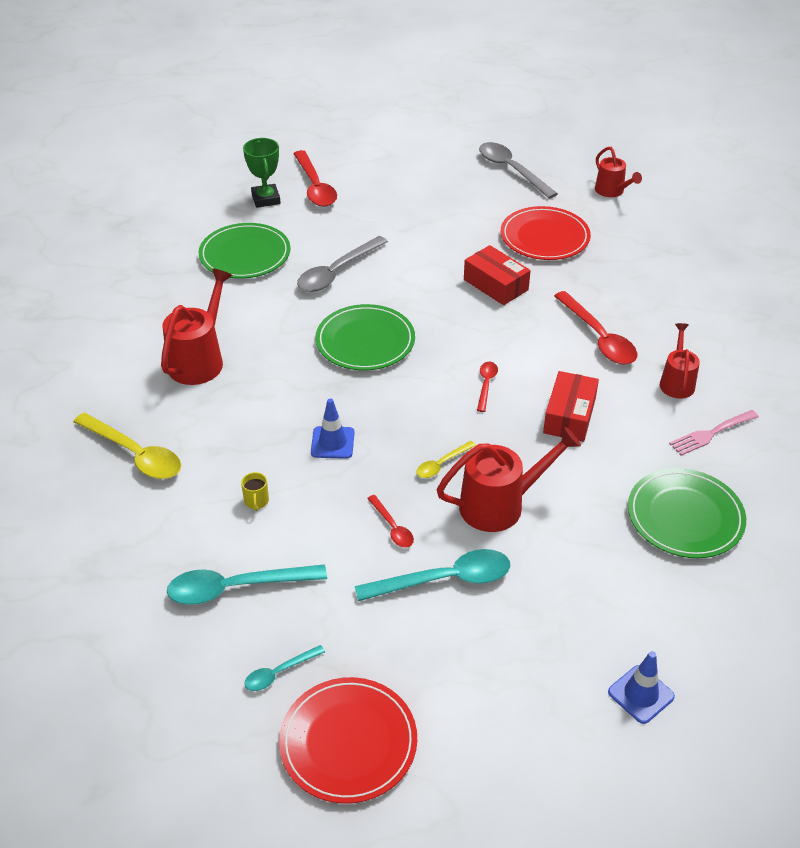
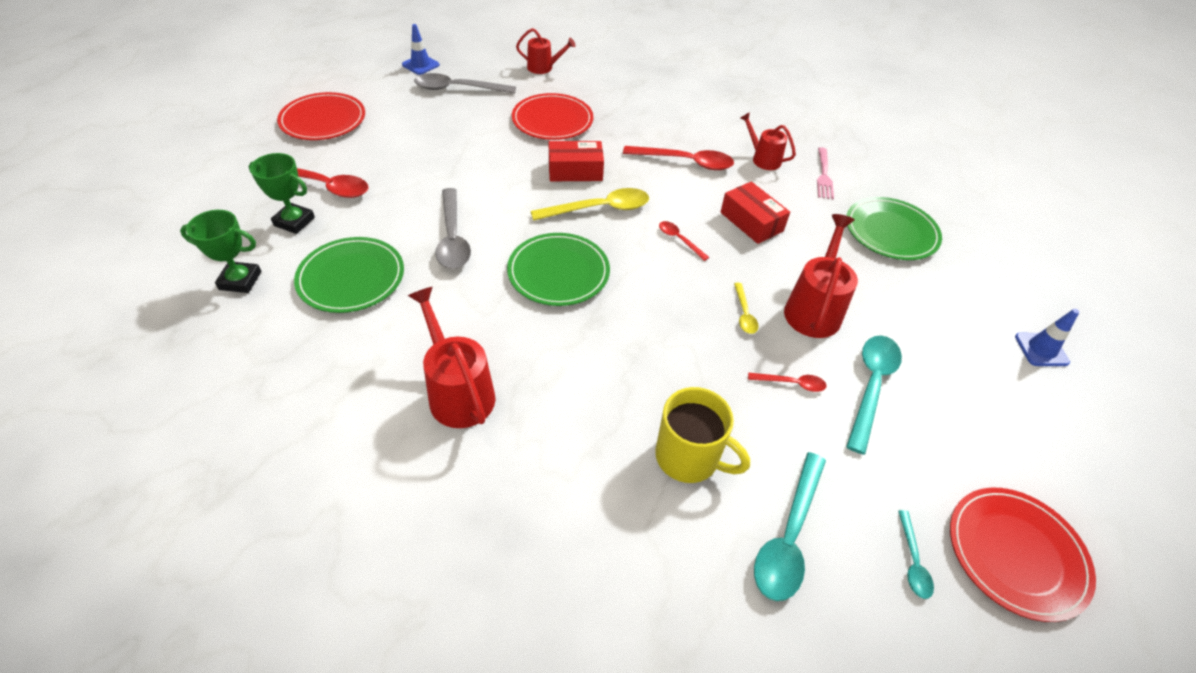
camera: 55 degrees left, 5 degrees up
yellow spoon [73,413,181,479] -> yellow spoon moved to [531,188,649,221]
yellow mug [241,472,269,511] -> yellow mug [655,387,750,483], size x2.34
blue traffic cone [311,399,355,459] -> blue traffic cone moved to [402,24,440,75]
none -> green trophy [180,210,261,293]
none -> red plate [277,92,365,140]

